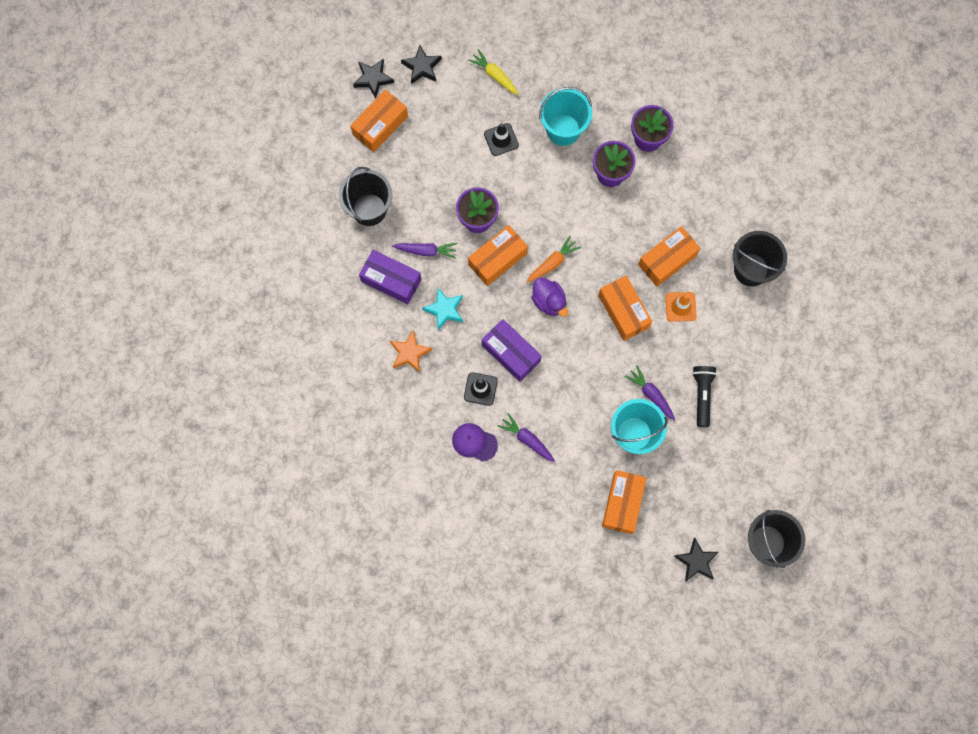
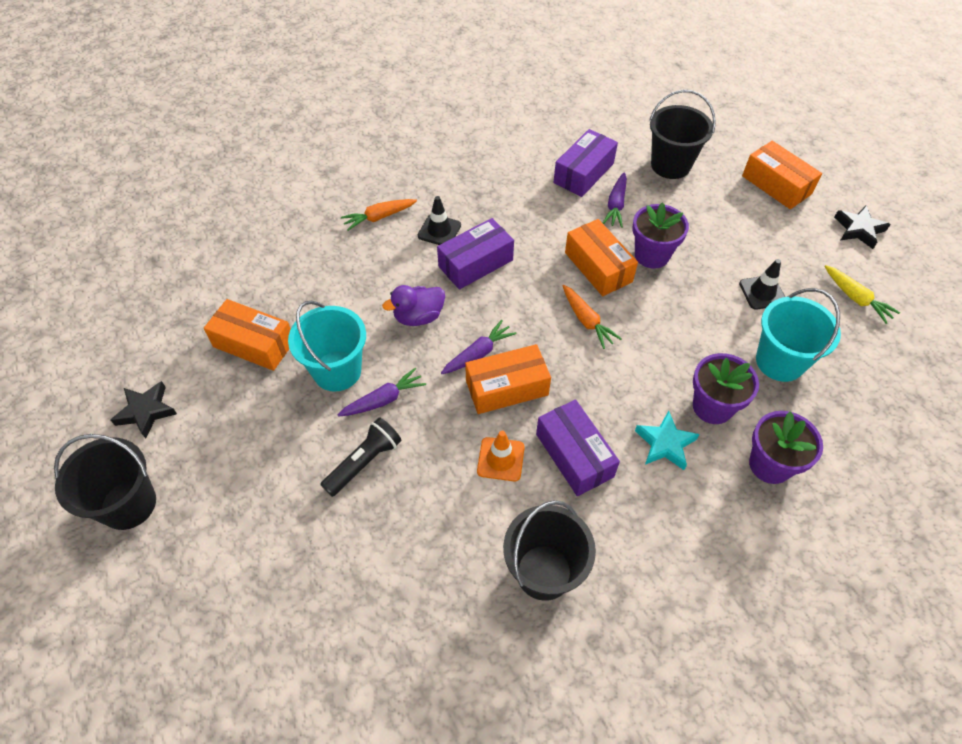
camera: 100 degrees right, 20 degrees down
black star [353,59,394,99] -> none
orange star [390,330,432,372] -> none
turquoise star [422,288,463,330] -> turquoise star moved to [635,411,699,470]
purple cap [452,423,498,461] -> orange carrot [341,199,417,231]
yellow carrot [468,49,519,95] -> yellow carrot turned 90 degrees clockwise [824,265,900,324]
purple carrot [498,413,555,462] -> purple carrot moved to [441,320,517,374]
purple duck [531,277,568,317] -> purple duck moved to [382,285,445,326]
orange box [638,226,701,287] -> purple box [536,399,620,496]
black flashlight [692,366,717,427] -> black flashlight turned 60 degrees counterclockwise [320,417,402,497]

